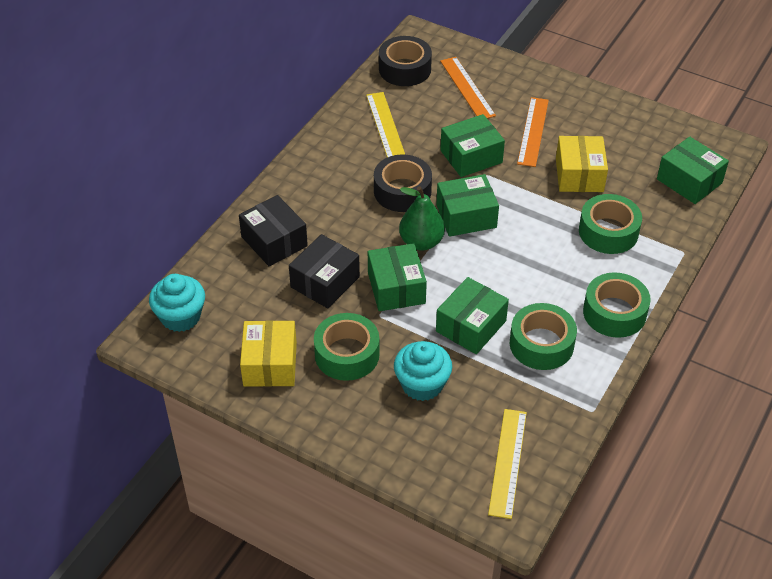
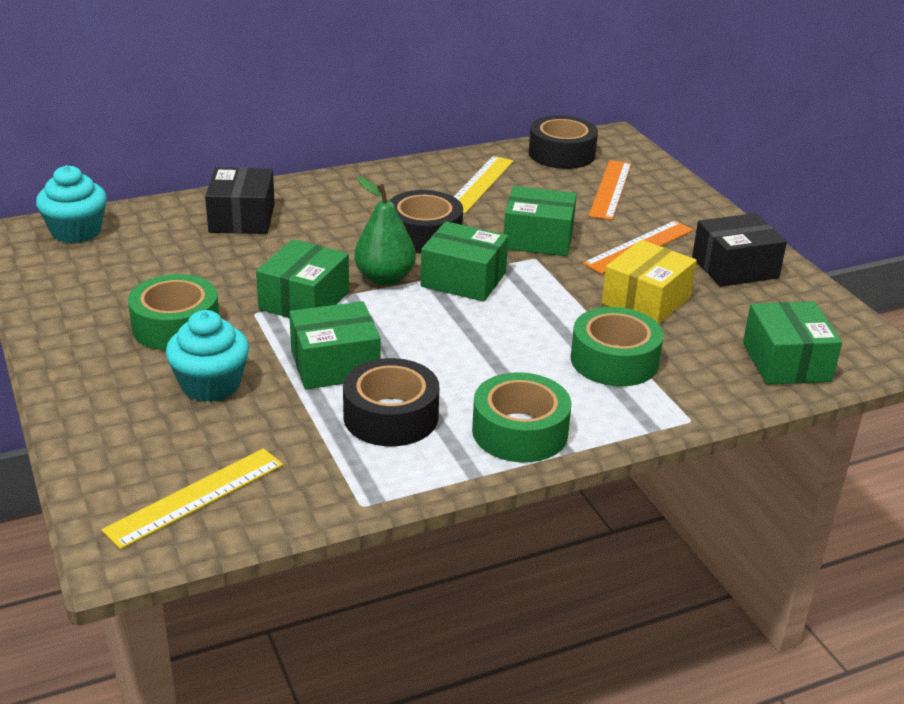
camera: 35 degrees right, 15 degrees down
yellow box [240,320,297,387] -> none
black box [289,234,360,308] -> black box moved to [692,213,787,287]
green tape [510,303,577,370] -> black tape [343,358,439,446]

